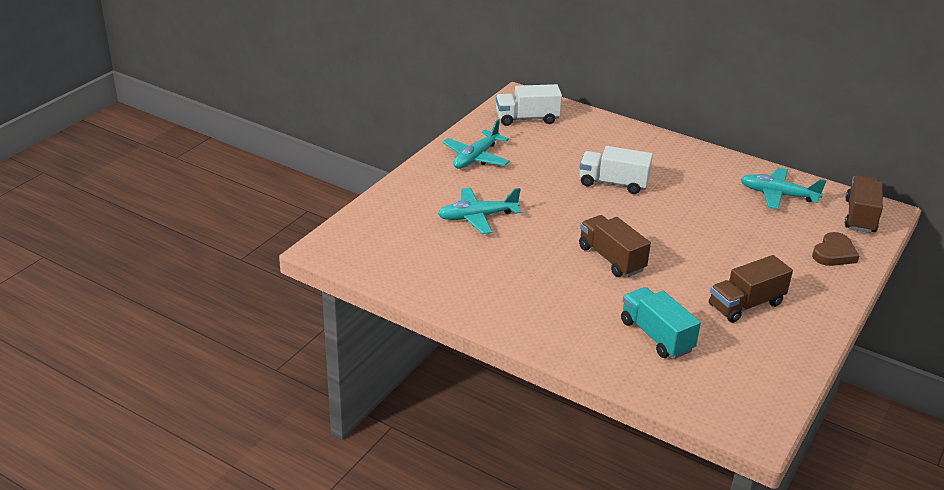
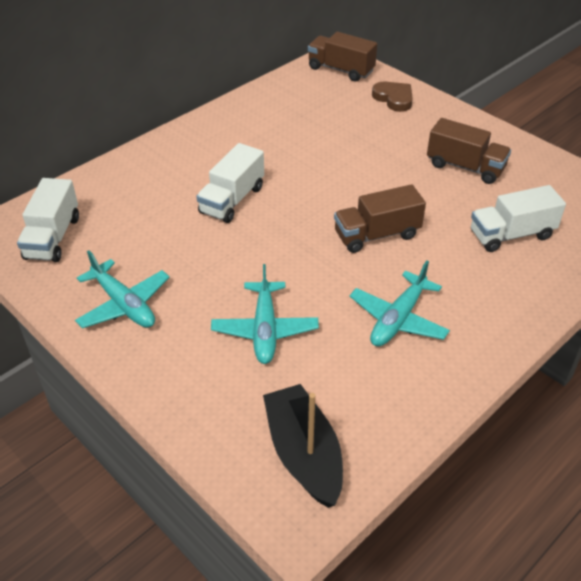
camera: 75 degrees left, 10 degrees up
turquoise truck [621,287,701,359] -> white truck [471,185,566,252]
brown truck [709,255,793,323] -> brown truck turned 45 degrees counterclockwise [427,118,511,184]
turquoise plane [741,168,826,209] -> turquoise plane moved to [349,260,450,347]
none -> black boat [263,384,343,508]

